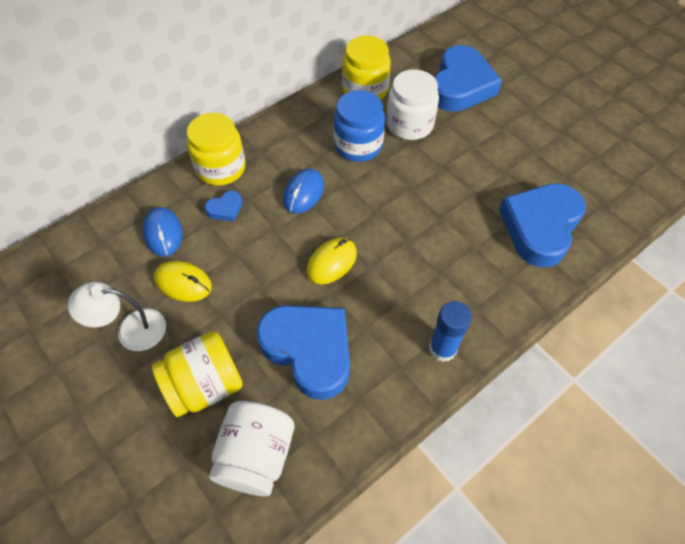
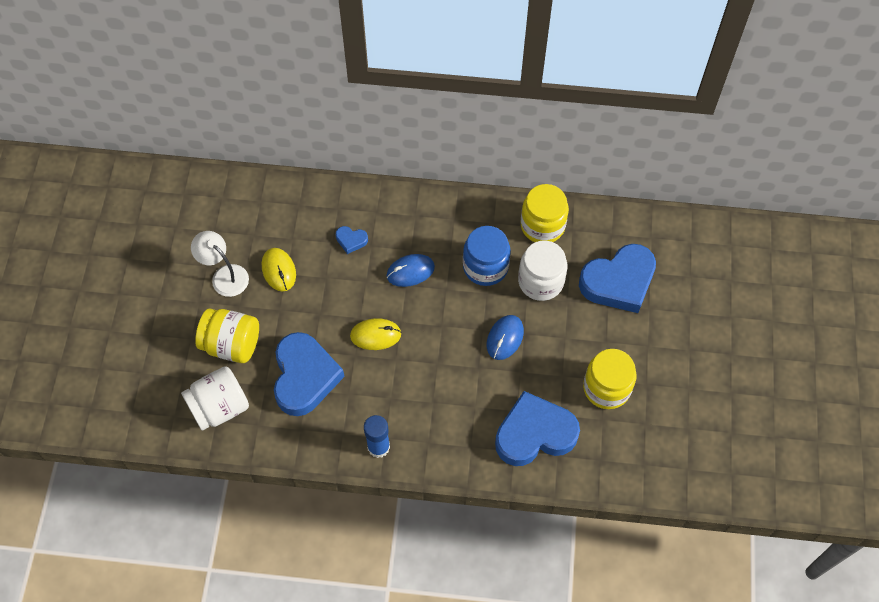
camera: 45 degrees right, 5 degrees up
blue mouse [143,207,183,256] -> blue mouse moved to [487,315,524,360]
yellow jar [187,113,246,186] -> yellow jar moved to [583,349,637,409]

